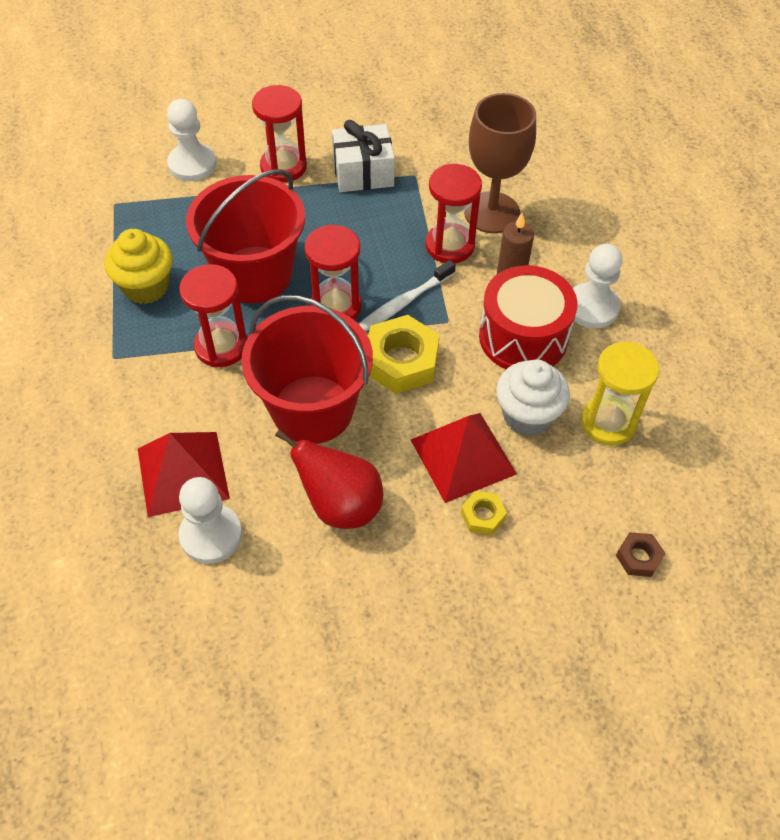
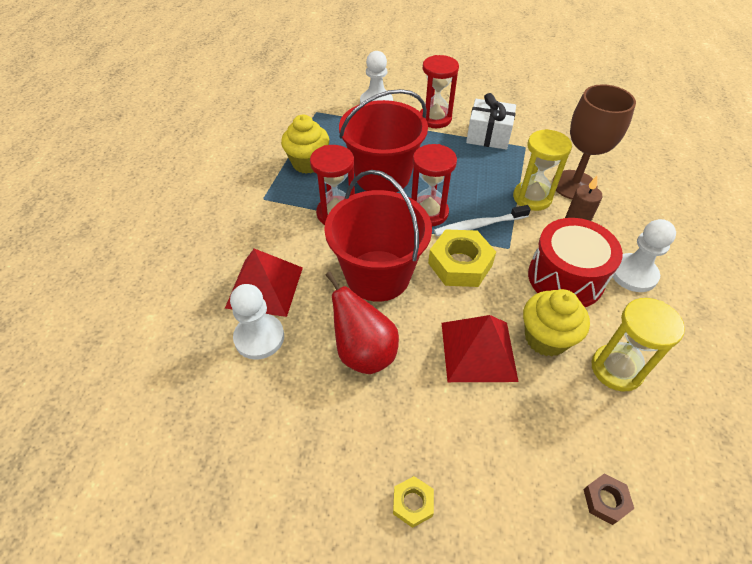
camera: 25 degrees right, 5 degrees down
red hourglass [425,164,482,263] -> yellow hourglass [513,129,572,211]
yellow nut [461,491,507,535] -> yellow nut moved to [393,476,434,528]
white cupcake [496,359,570,436] -> yellow cupcake [523,289,590,357]

